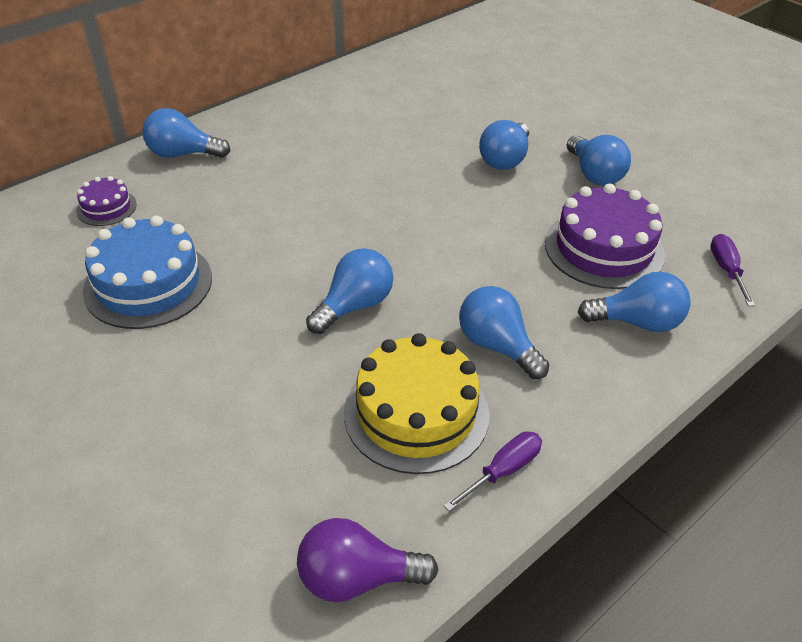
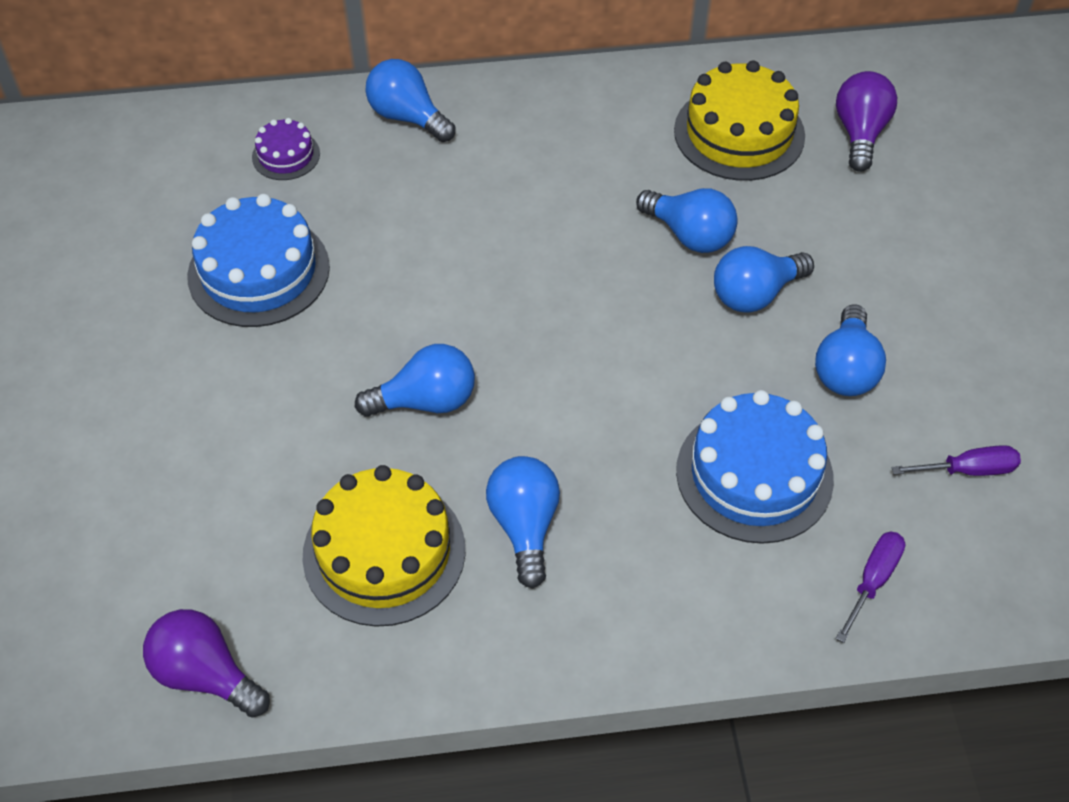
camera: 35 degrees right, 10 degrees up
purple screwdriver [443,431,542,511] -> purple screwdriver moved to [892,445,1021,476]
purple cake [545,183,665,289] -> blue cake [676,390,834,544]
blue light bulb [578,272,691,332] -> blue light bulb moved to [636,188,738,253]
none -> yellow cake [674,60,805,181]
none -> purple light bulb [836,71,897,172]

